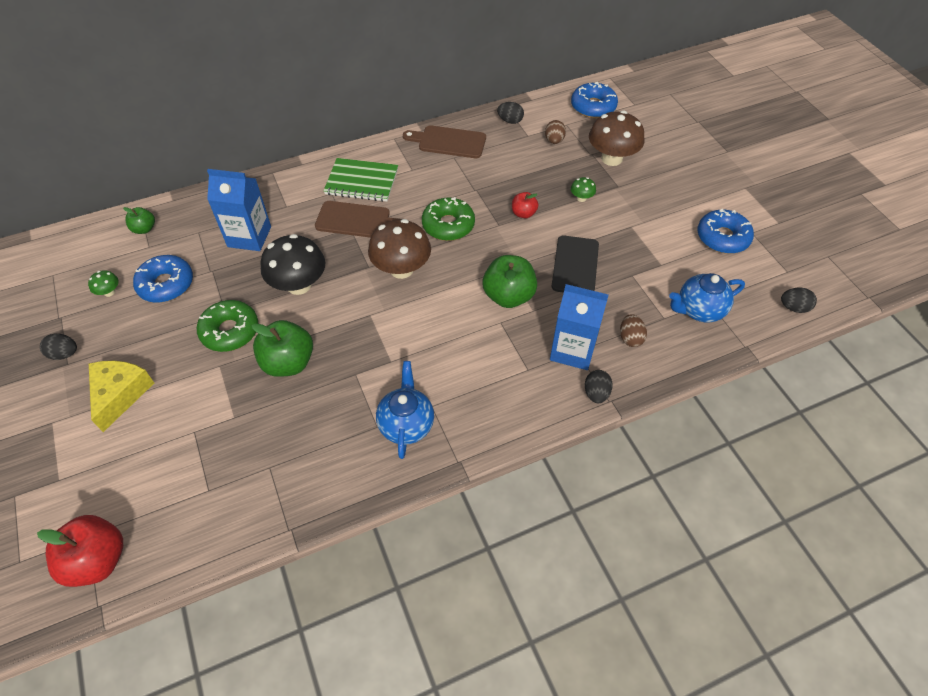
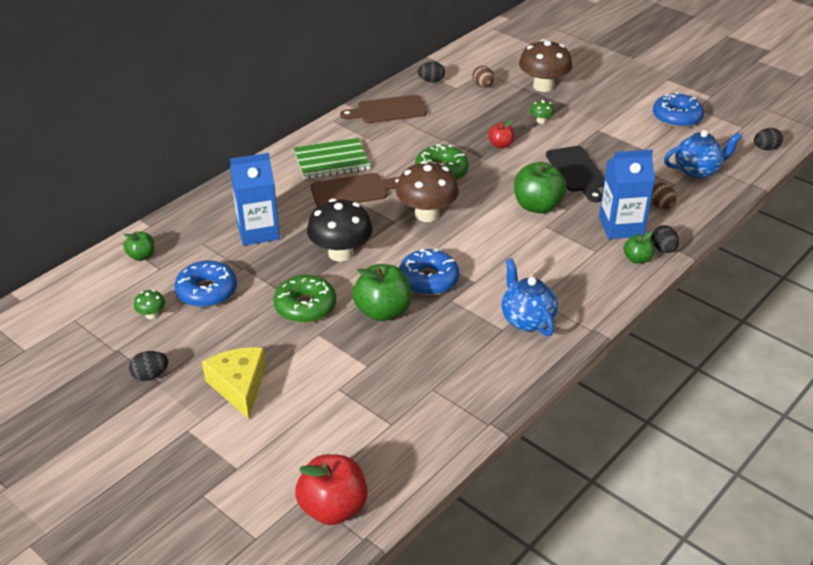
camera: 25 degrees left, 15 degrees down
blue donut [571,82,618,118] -> blue donut moved to [399,248,459,295]
blue teapot [669,273,745,323] -> blue teapot turned 150 degrees counterclockwise [664,130,742,179]
none -> green apple [623,232,654,264]

